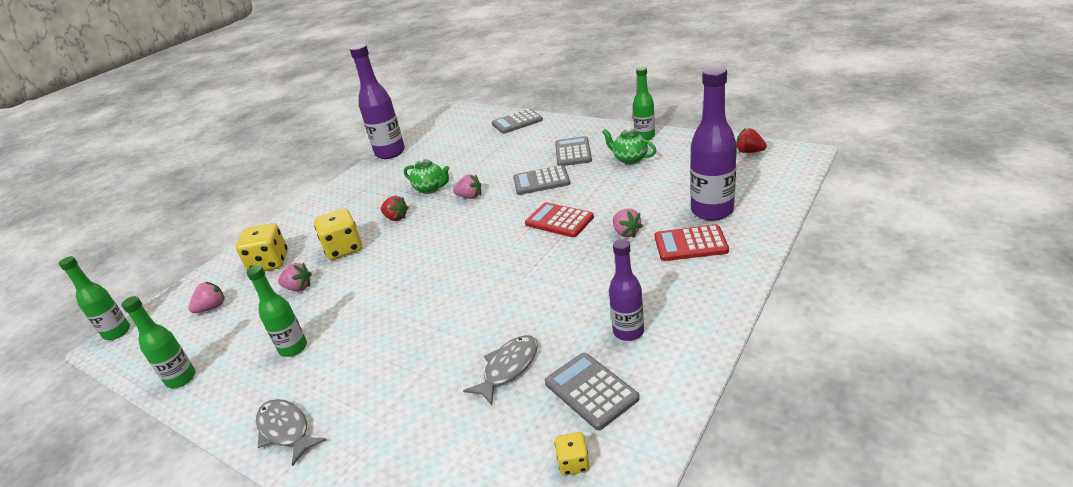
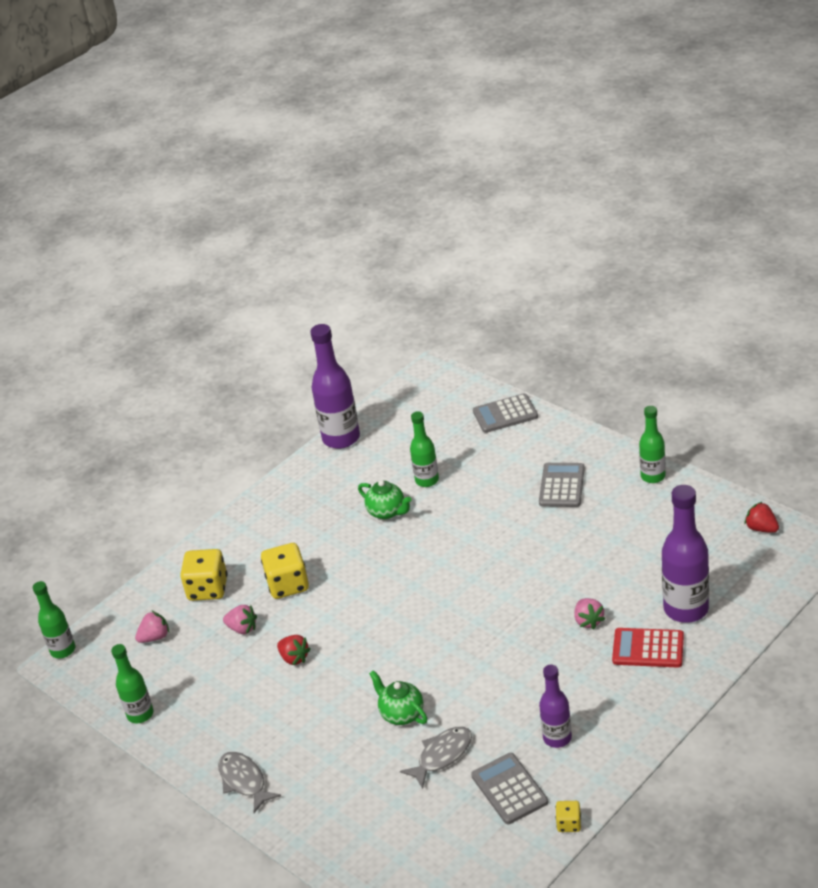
camera: 10 degrees right, 5 degrees up
green bottle [246,265,307,357] -> green bottle moved to [410,411,439,487]
red strawberry [381,196,409,221] -> red strawberry moved to [277,635,311,665]
pink strawberry [453,174,481,199] -> none
grey calculator [513,165,570,195] -> none
red calculator [525,202,594,237] -> none
yellow dice [555,432,590,476] -> yellow dice moved to [556,801,581,832]
green teapot [602,127,656,164] -> green teapot moved to [369,670,428,725]

